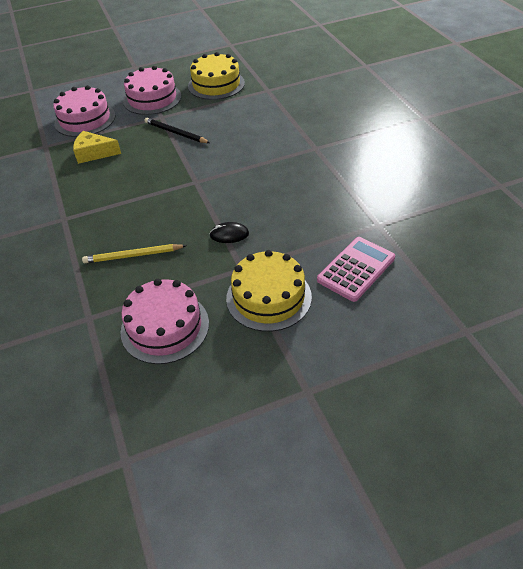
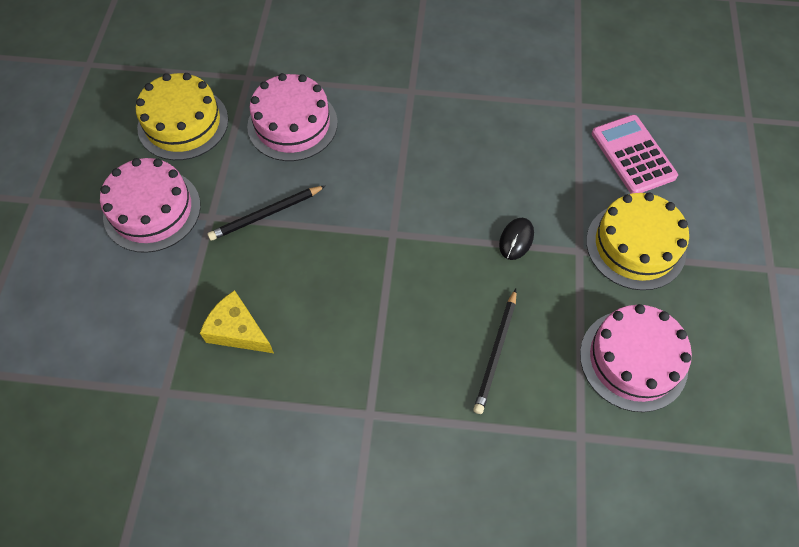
camera: 65 degrees left, 15 degrees up
pink cake [53,85,116,137] -> pink cake moved to [247,73,338,161]
yellow cheese [73,131,121,164] -> yellow cheese turned 90 degrees clockwise [200,290,274,353]
yellow pencil [82,244,187,263] -> black pencil [473,289,517,414]

